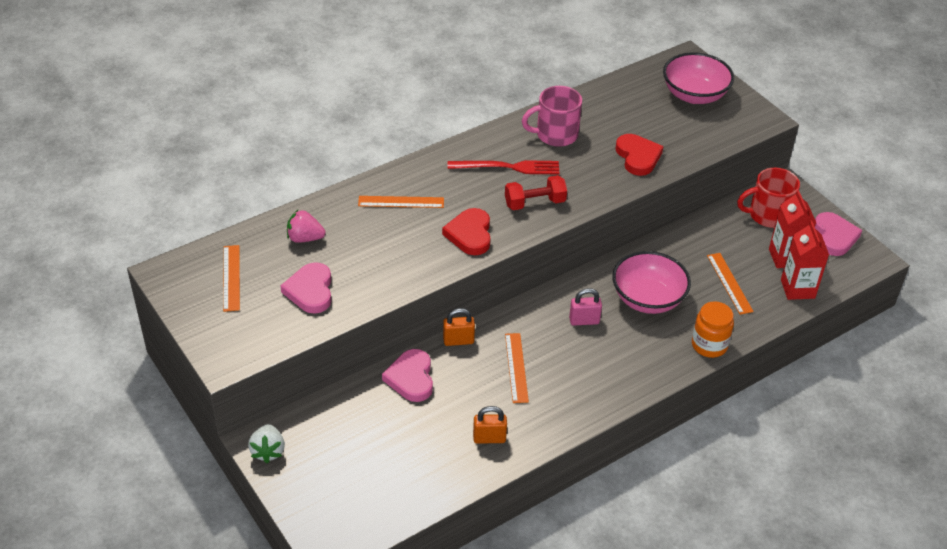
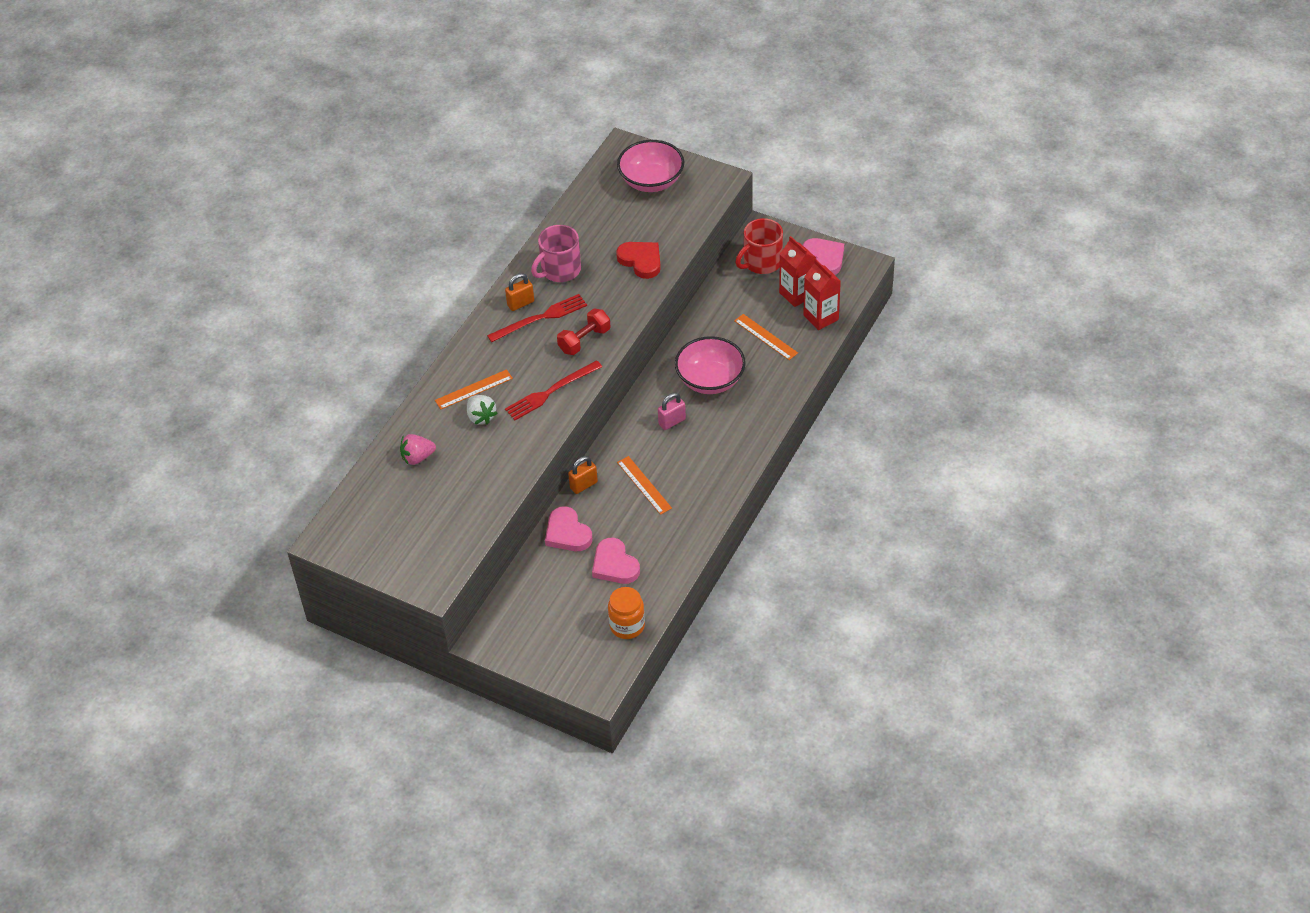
camera: 25 degrees left, 5 degrees up
orange ruler [223,245,240,312] -> none
white strawberry [248,424,285,463] -> white strawberry moved to [467,395,497,425]
pink heart [280,262,331,314] -> pink heart moved to [592,538,640,584]
red heart [442,208,491,255] -> red fork [505,360,602,420]
orange padlock [473,406,507,444] -> orange padlock moved to [505,273,534,311]
orange jar [692,301,734,358] -> orange jar moved to [608,587,645,639]

